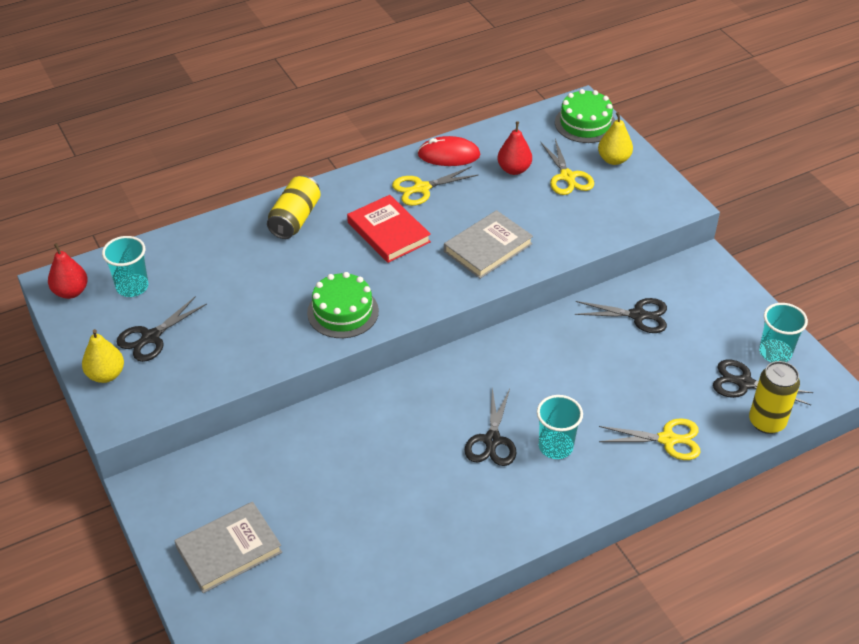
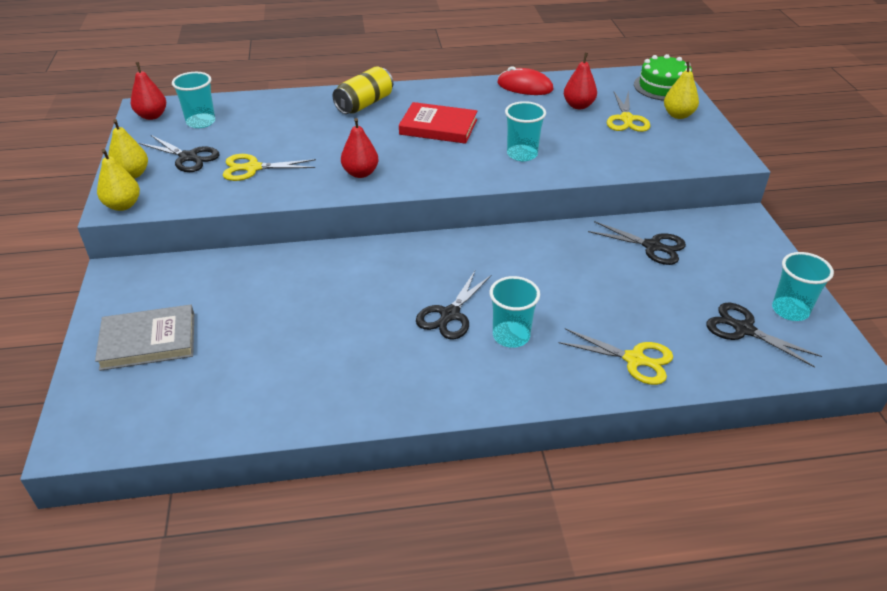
camera: 20 degrees right, 5 degrees down
black scissors [117,296,207,362] -> black scissors turned 120 degrees counterclockwise [139,135,220,172]
green cake [307,272,379,338] -> red pear [341,118,379,178]
red book [347,195,431,263] -> red book turned 60 degrees counterclockwise [399,102,477,144]
yellow scissors [392,166,478,206] -> yellow scissors moved to [223,154,316,181]
grey book [444,210,533,279] -> turquoise cup [505,101,546,161]
yellow can [749,361,800,434] -> none
none -> yellow pear [97,149,140,211]

